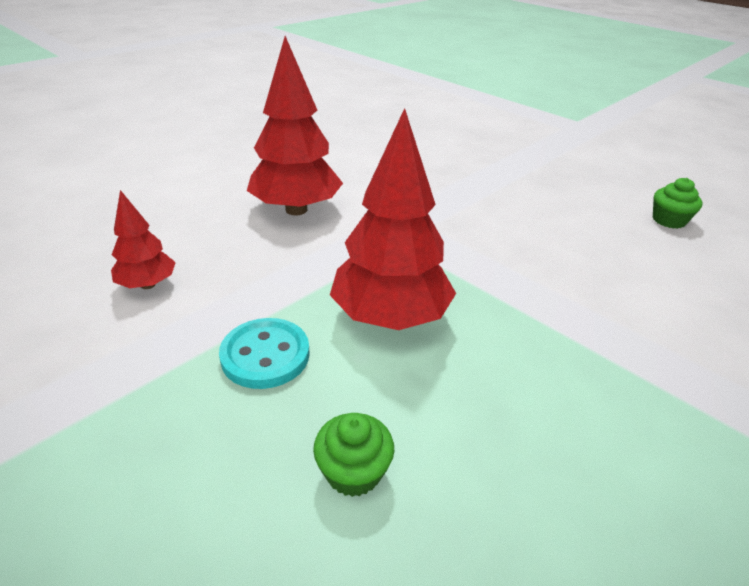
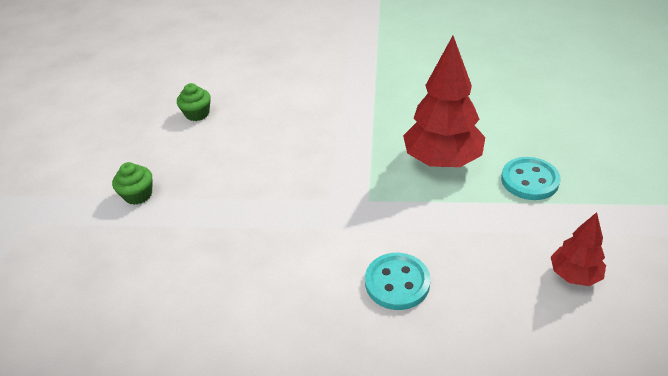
camera: 125 degrees left, 5 degrees up
red tree [247,36,343,215] -> turquoise button [365,253,430,310]
green cupcake [313,413,394,497] -> green cupcake moved to [112,162,153,205]

